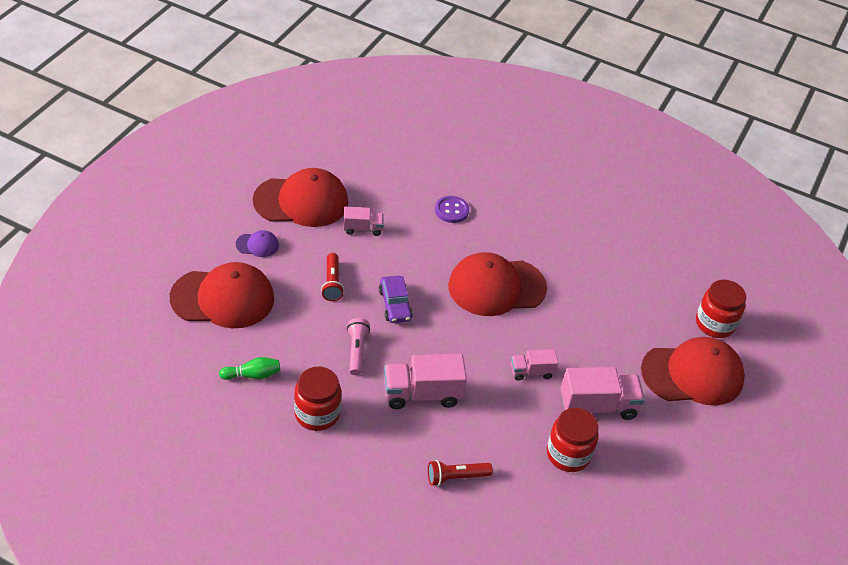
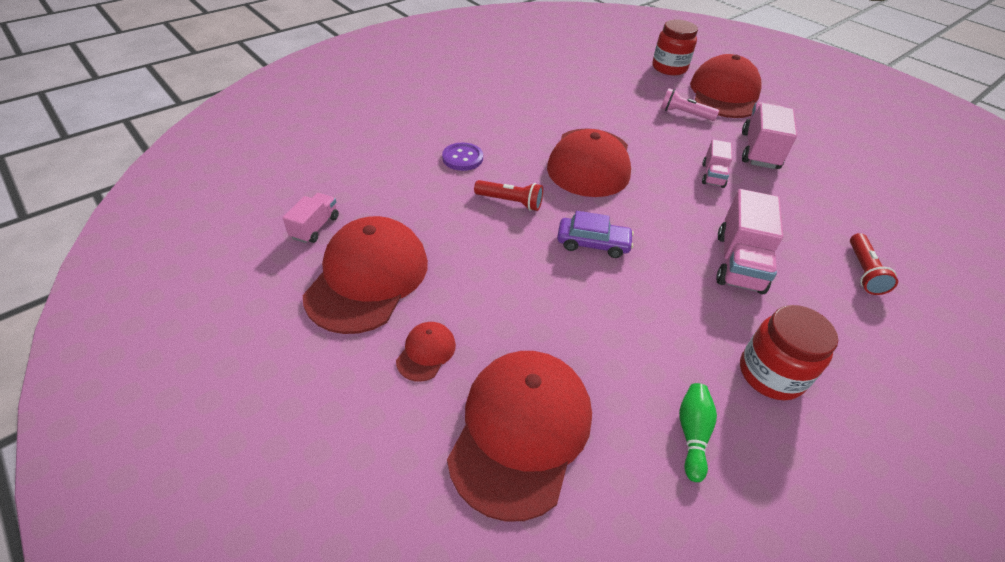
camera: 65 degrees left, 0 degrees up
purple cap [236,230,279,257] -> red cap [396,322,456,382]
red flashlight [321,253,344,301] -> red flashlight moved to [474,180,543,211]
pink truck [343,207,384,236] -> pink truck moved to [282,193,339,243]
pink flashlight [347,318,370,375] -> pink flashlight moved to [661,88,719,121]
red jar [547,408,599,472] -> none

